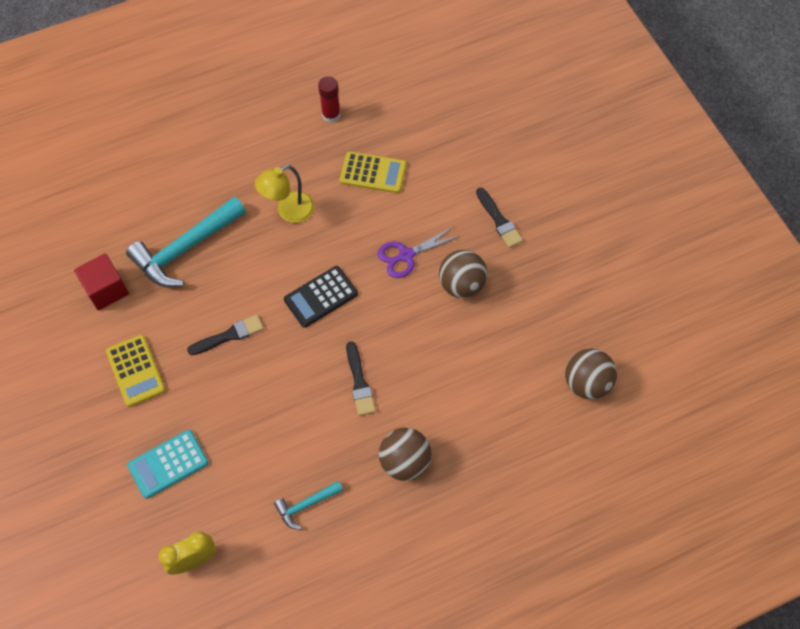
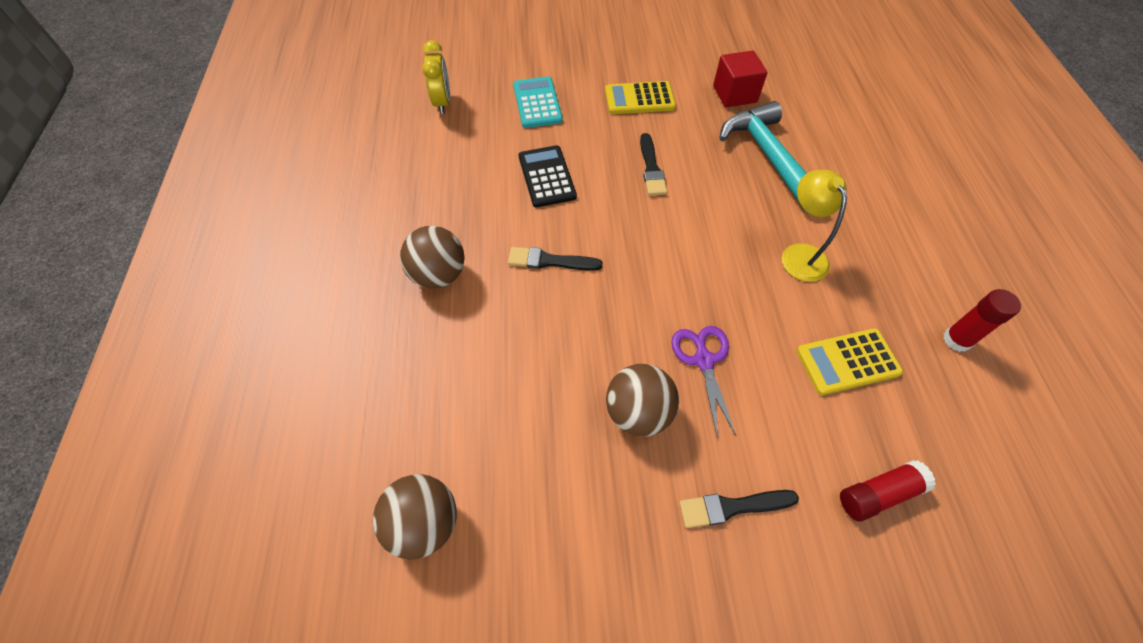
camera: 110 degrees right, 5 degrees down
turquoise hammer [274,481,343,530] -> none
black calculator [284,266,358,328] -> black calculator moved to [519,145,577,207]
yellow calculator [340,151,407,193] -> yellow calculator turned 45 degrees clockwise [797,328,903,395]
none -> red glue stick [840,460,936,522]

